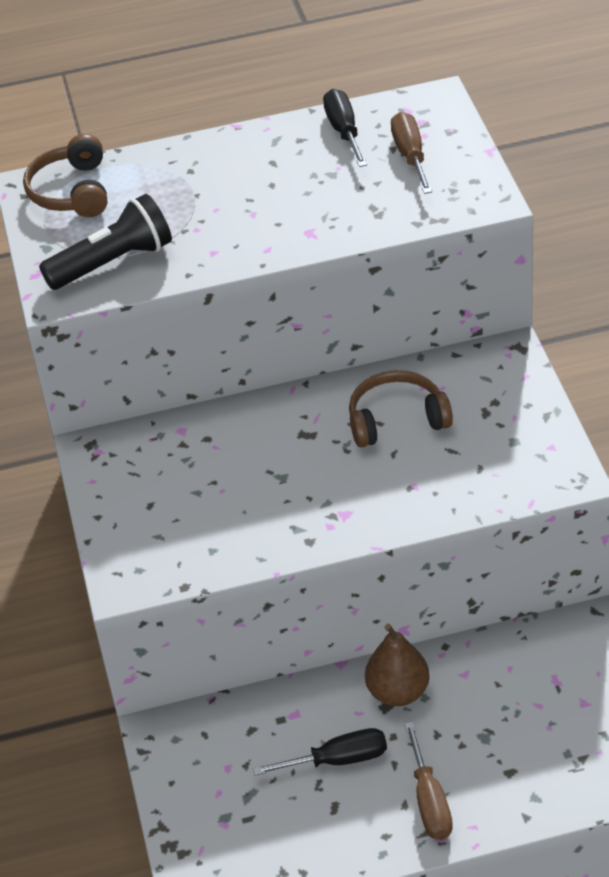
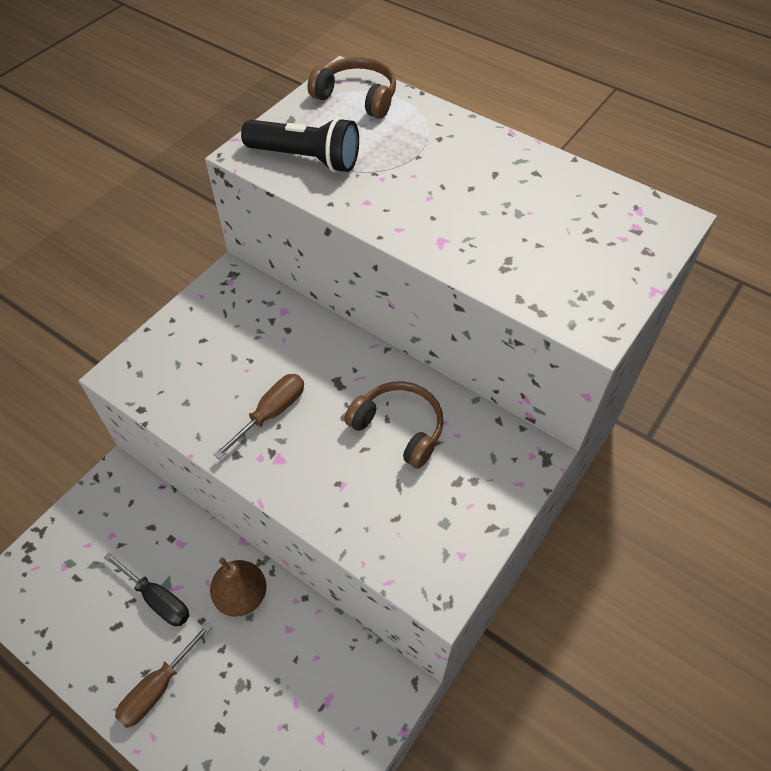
camera: 45 degrees right, 10 degrees up
brown headphones [23,134,107,217] -> brown headphones turned 75 degrees clockwise [308,57,396,119]
black screwdriver [323,89,367,167] -> none
brown screwdriver [391,112,432,194] -> brown screwdriver moved to [213,374,304,459]

